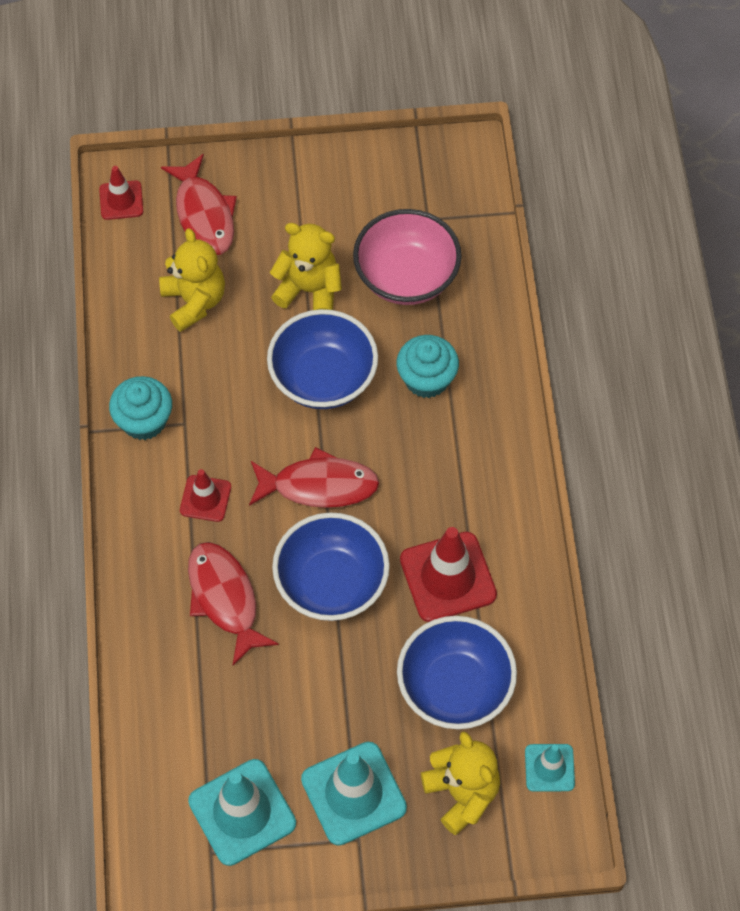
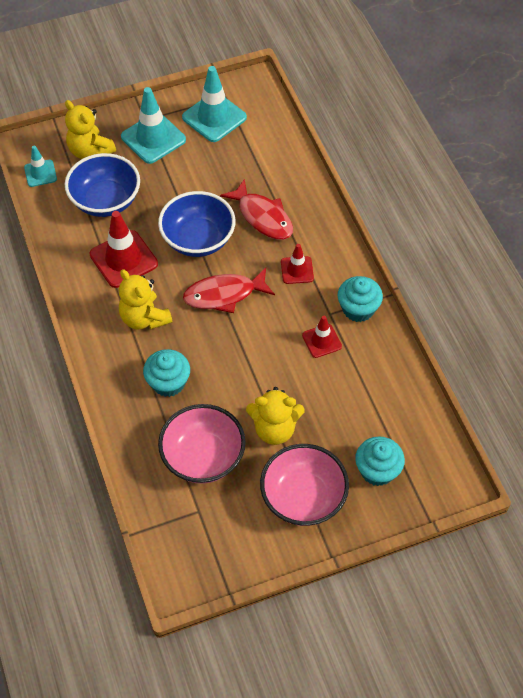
camera: 165 degrees right, 5 degrees down
red traffic cone [99,166,143,220] -> red traffic cone moved to [302,316,342,358]
yellow teddy bear [159,228,225,332] -> yellow teddy bear moved to [119,269,172,330]
red fish [161,154,237,255] -> turquoise cupcake [355,436,405,486]
blue bowl [267,309,378,409] -> none
none -> pink bowl [260,444,349,526]

